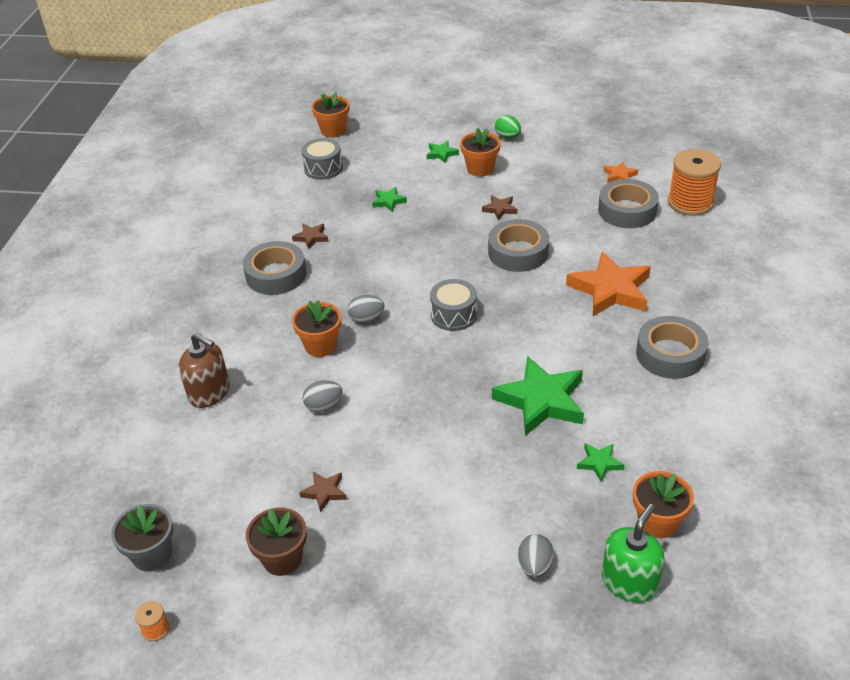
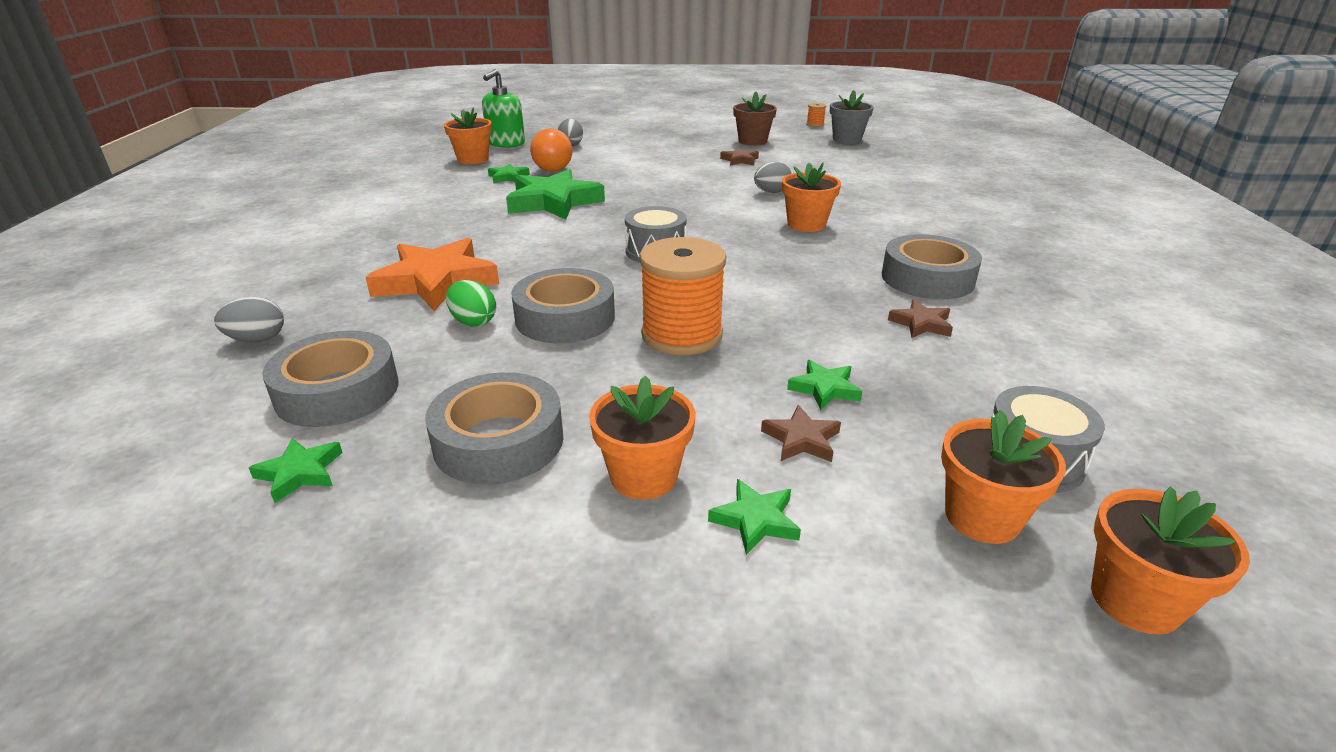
camera: 170 degrees right, 10 degrees down
brown soap dispenser [179,333,230,408] -> none
grey egg [348,295,385,323] -> grey egg moved to [214,297,284,342]
brown star [482,195,517,220] -> brown star moved to [761,405,841,462]
green egg [495,115,521,139] -> green egg moved to [446,280,496,327]
orange star [603,161,638,183] -> green star [249,438,343,503]
grey tape [636,316,708,379] -> grey tape moved to [425,372,563,485]
orange spool [668,149,721,216] -> orange spool moved to [640,237,726,355]
none -> orange light bulb [530,128,572,172]
none -> orange flower pot [941,410,1066,544]

